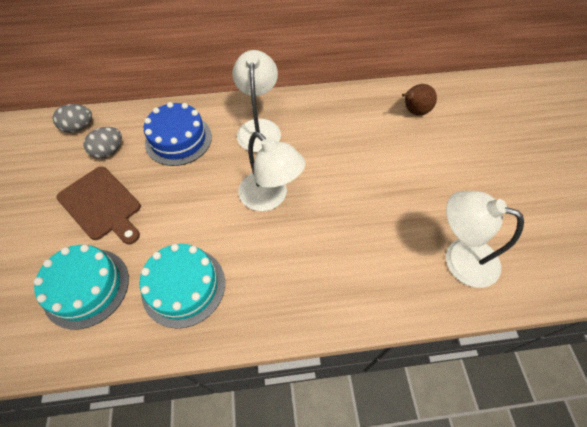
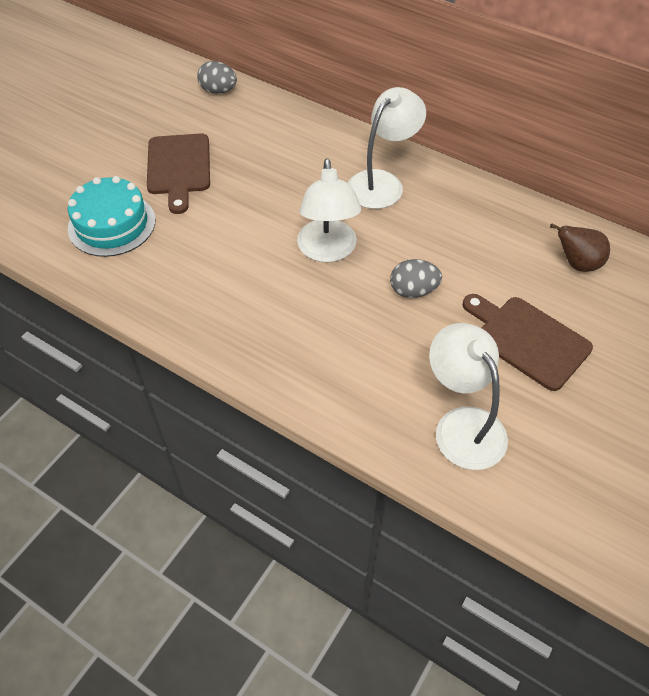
camera: 40 degrees right, 5 degrees down
grey egg [83,127,122,159] -> grey egg moved to [390,259,442,298]
turquoise cake [139,244,225,328] -> none
blue cake [144,102,212,166] -> none
none -> brown cutting board [463,294,593,391]

